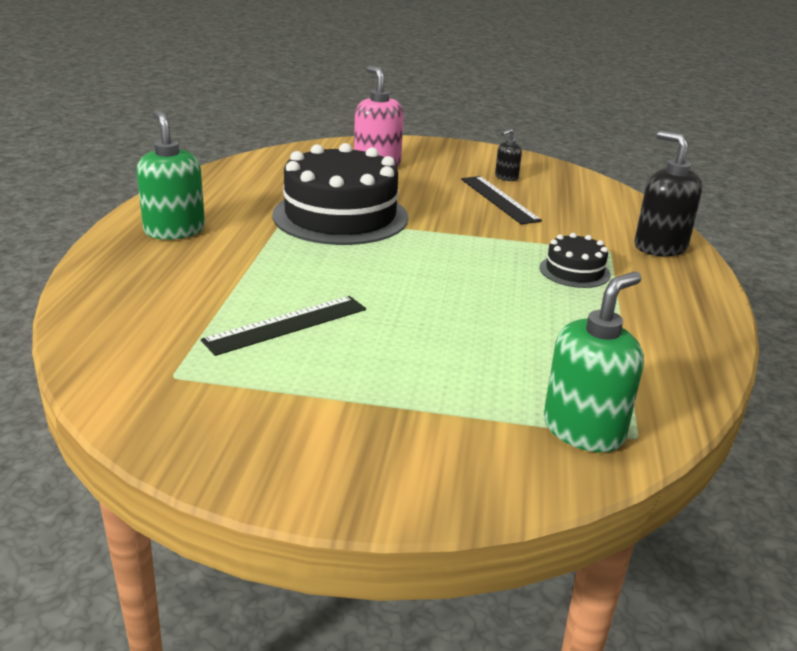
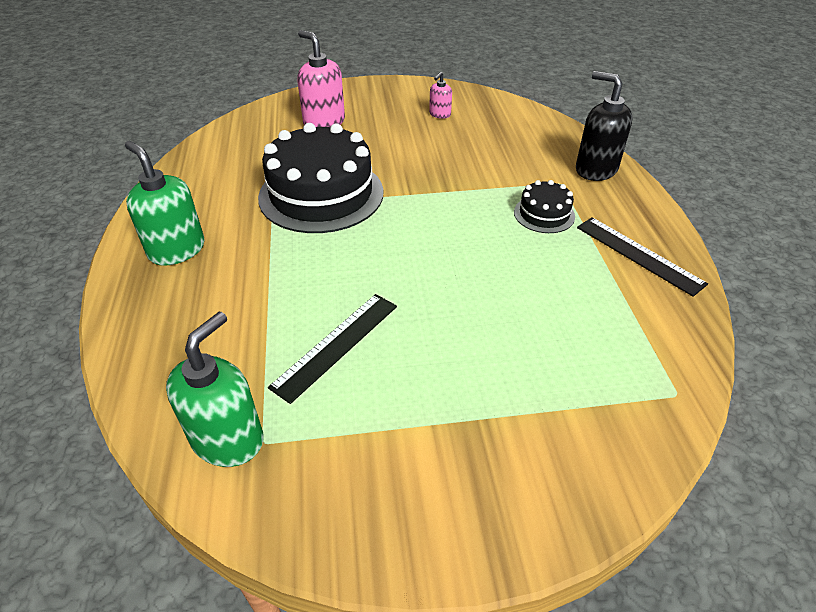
camera: 15 degrees left, 15 degrees up
black ruler [461,176,542,225] -> black ruler moved to [577,217,708,297]
black soap dispenser [495,129,522,181] -> pink soap dispenser [429,72,452,119]
green soap dispenser [544,272,644,453] -> green soap dispenser moved to [166,312,264,467]

